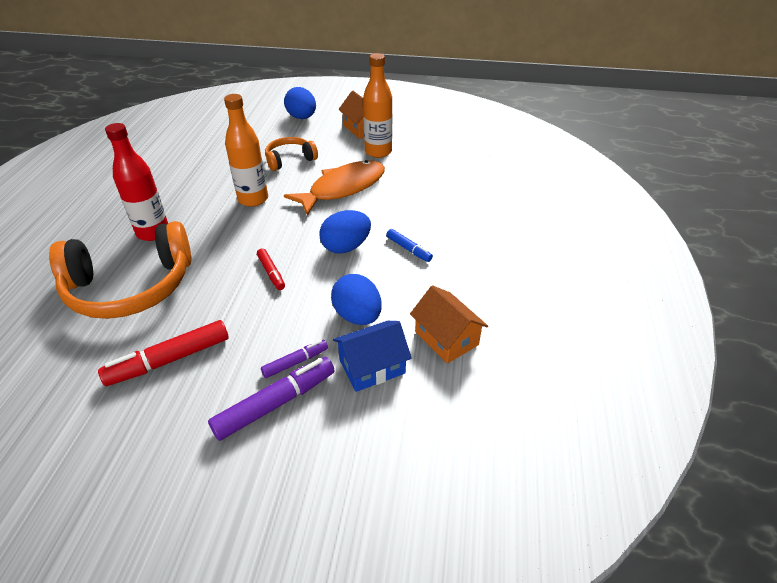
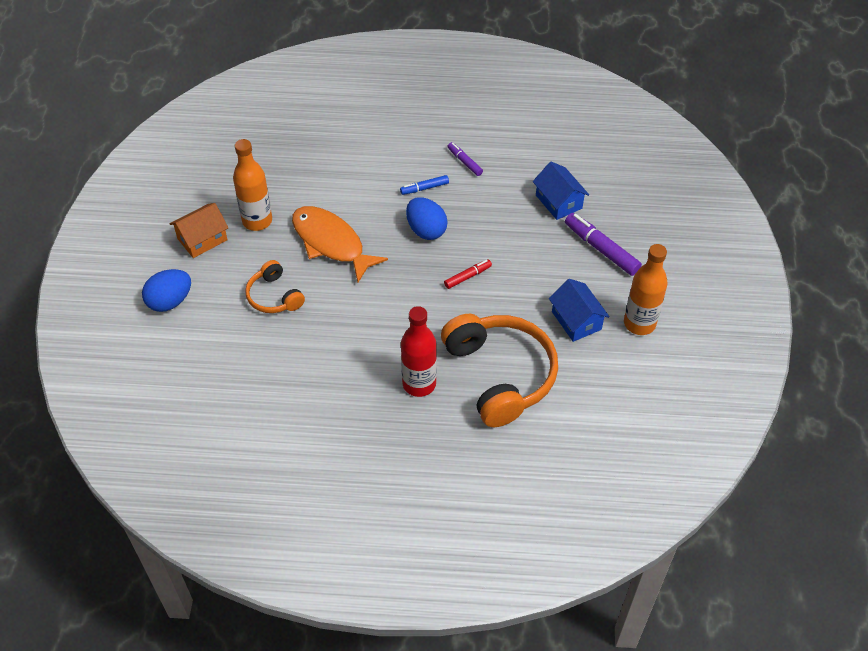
camera: 95 degrees left, 10 degrees up
red marker [98,320,229,386] -> blue house [549,279,610,342]
orange bottle [224,94,268,207] -> orange bottle moved to [624,244,668,335]
purple marker [261,340,328,378] -> purple marker moved to [447,142,483,176]
blue egg [331,274,382,325] -> none
blue marker [386,229,433,262] -> blue marker turned 150 degrees counterclockwise [400,175,449,195]
orange house [410,285,488,364] -> none

